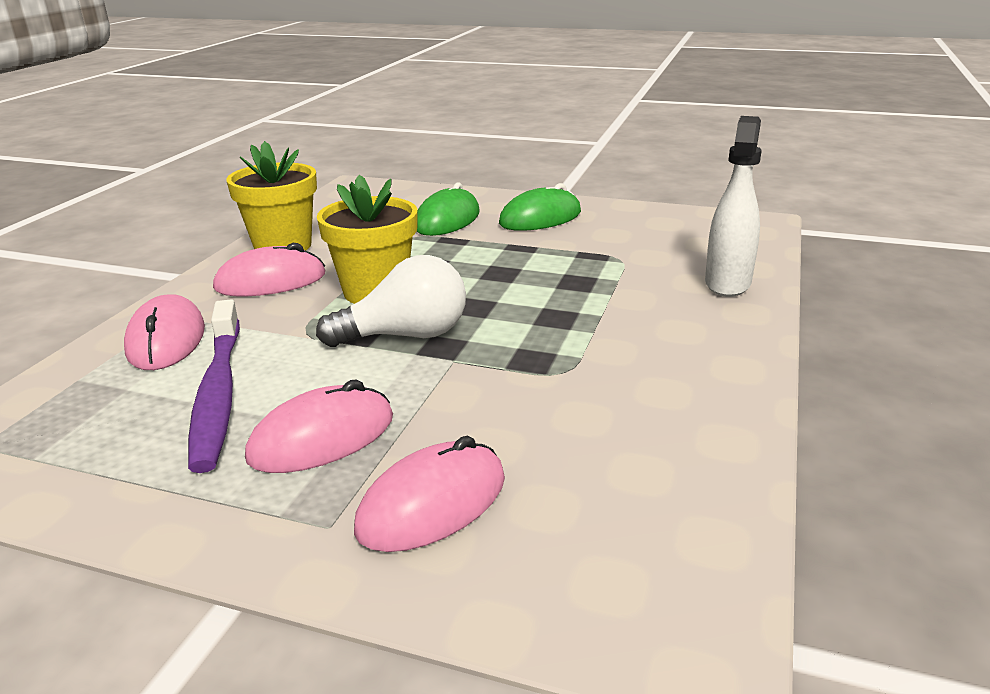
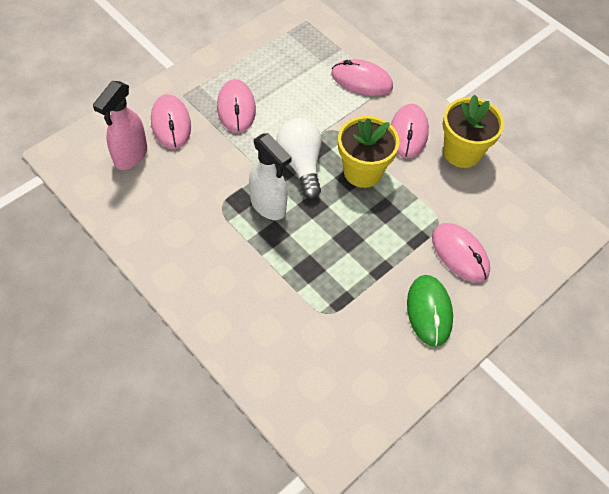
camera: 115 degrees right, 30 degrees up
purple toothbrush [188,299,240,473] -> none
white light bulb [316,255,466,347] -> white light bulb turned 150 degrees clockwise [276,118,322,199]
green mouse [417,182,480,236] -> pink mouse [432,223,490,283]
white spray bottle [705,116,762,297] -> white spray bottle moved to [249,133,292,220]
none -> pink spray bottle [93,81,147,170]

